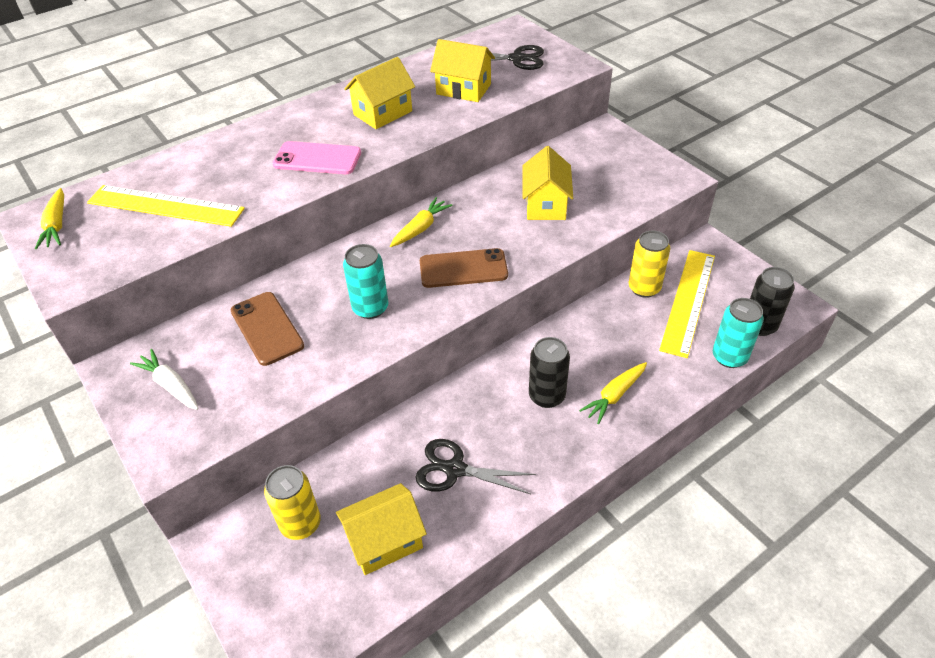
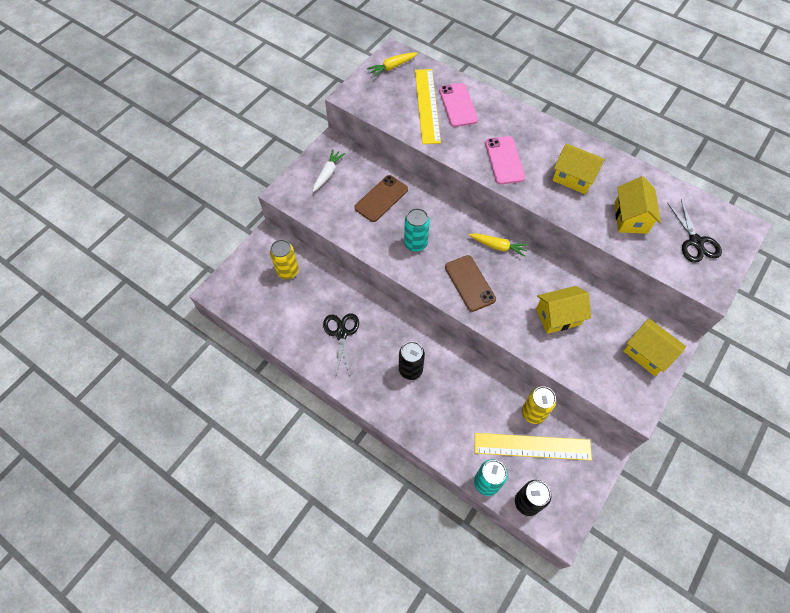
camera: 70 degrees right, 15 degrees up
yellow house [336,483,427,575] -> yellow house moved to [623,318,686,376]
yellow carrot [579,362,647,424] -> none
none -> pink phone [439,83,478,127]

